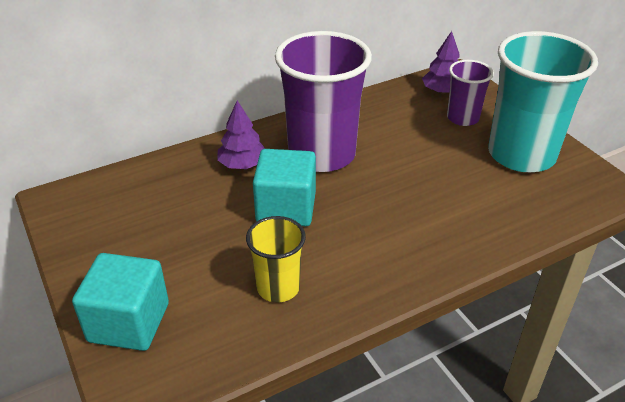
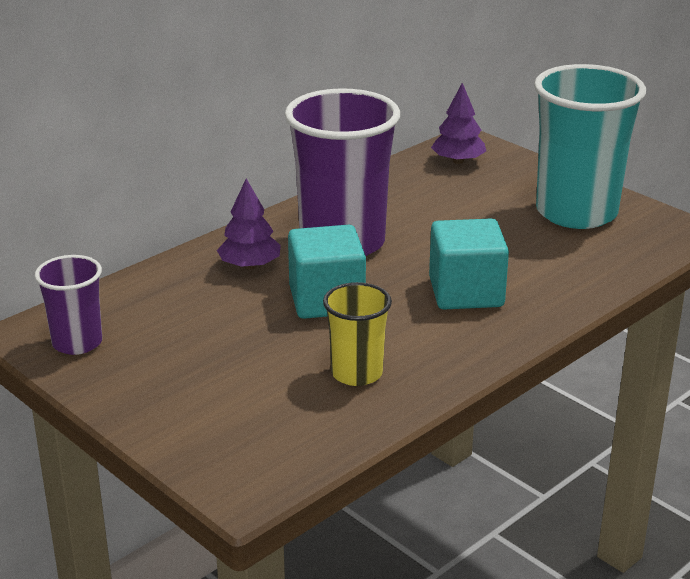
camera: 15 degrees left, 10 degrees down
turquoise cube [72,253,169,351] -> turquoise cube moved to [429,218,509,310]
purple cup [447,60,494,126] -> purple cup moved to [35,255,102,355]

